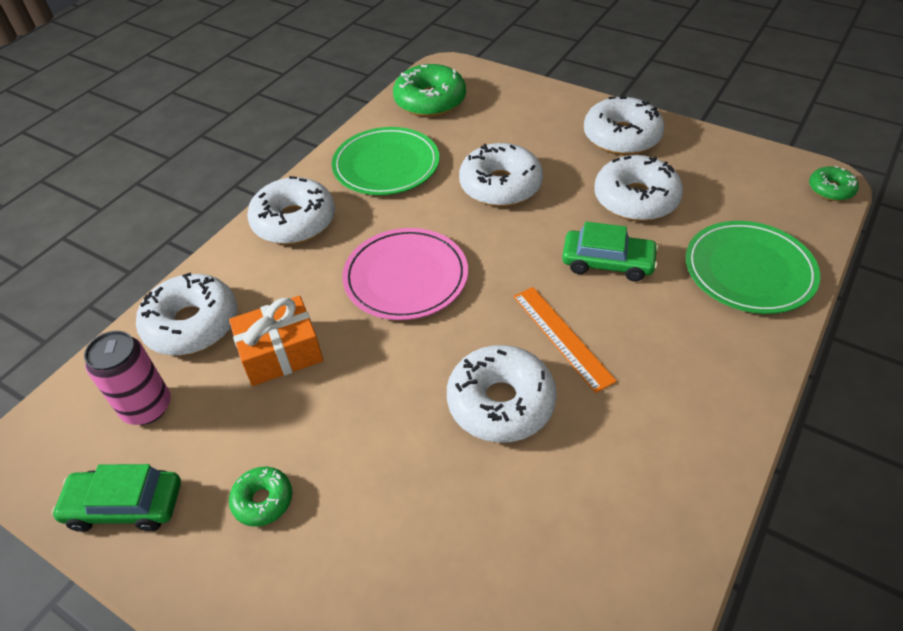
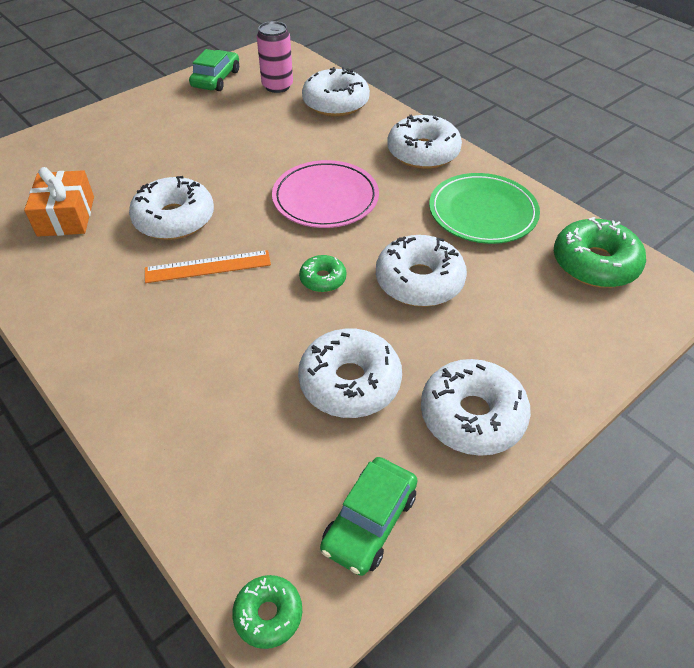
camera: 105 degrees right, 0 degrees up
orange gift [229,296,323,386] -> orange gift moved to [24,167,94,237]
green donut [229,467,292,527] -> green donut moved to [299,255,346,292]
green car [562,222,659,281] -> green car moved to [320,457,418,576]
green plate [686,221,820,314] -> none

